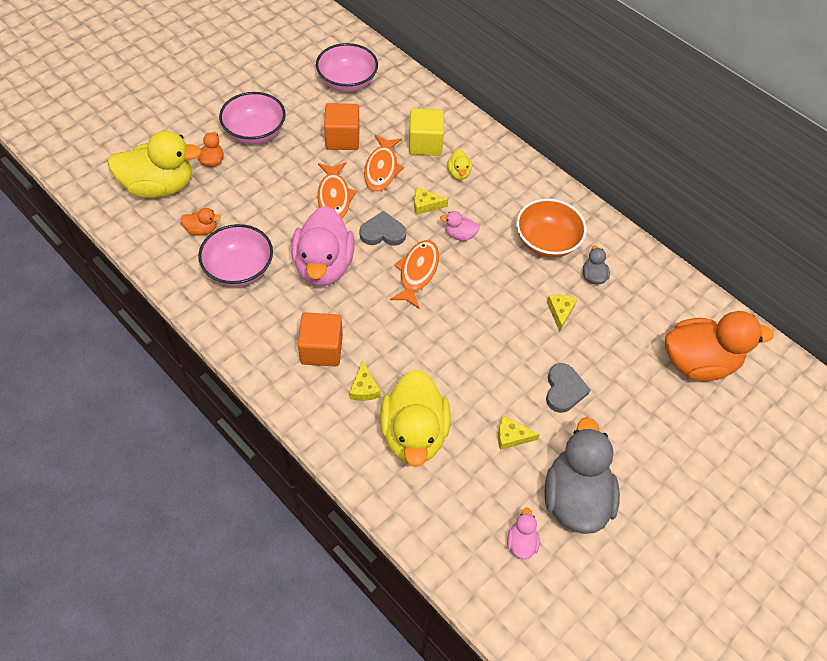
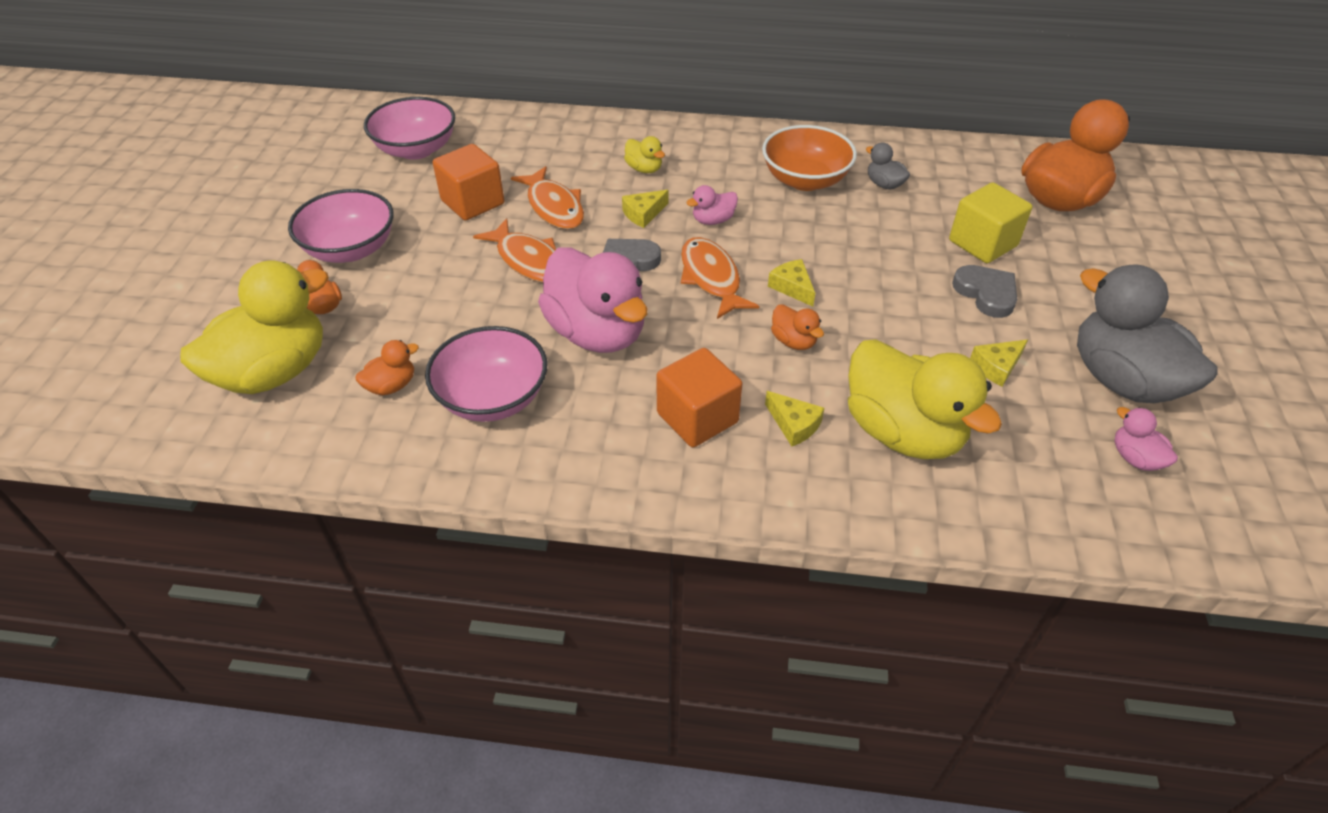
camera: 35 degrees left, 10 degrees down
yellow cube [409,108,444,156] -> yellow cube moved to [949,182,1032,263]
yellow cheese [547,295,577,332] -> yellow cheese moved to [768,259,815,307]
none -> orange duck [771,304,824,350]

